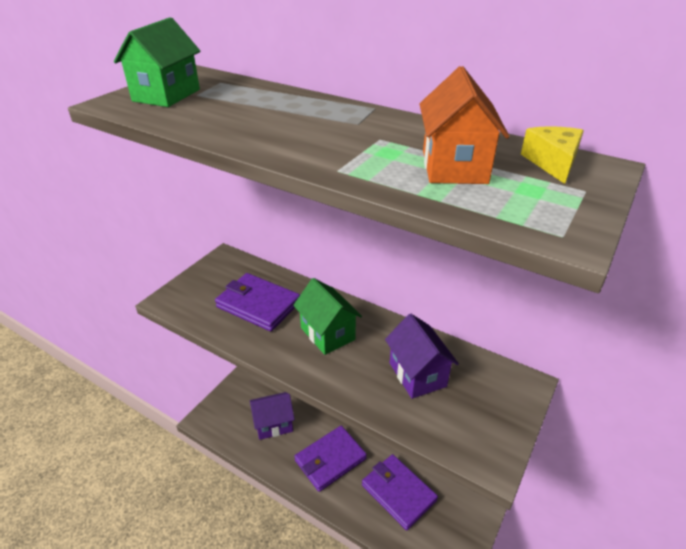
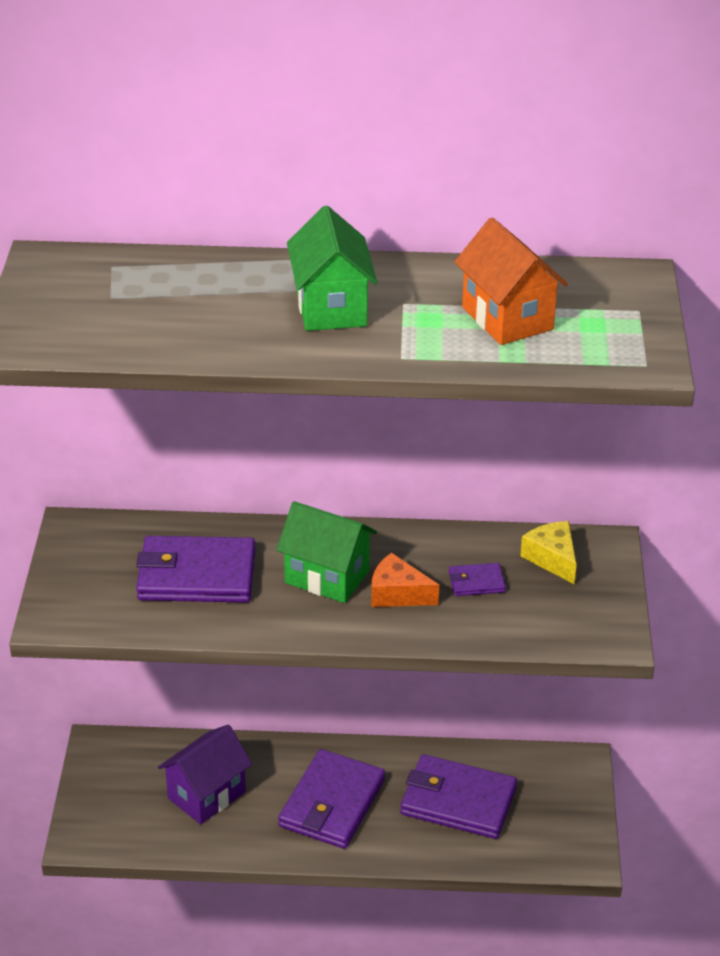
camera: 30 degrees left, 0 degrees up
green house [114,17,200,107] -> green house moved to [287,206,377,331]
purple house [385,314,459,399] -> purple wallet [449,563,506,596]
yellow cheese [521,126,584,184] -> yellow cheese moved to [520,521,577,584]
none -> orange cheese [371,553,439,607]

